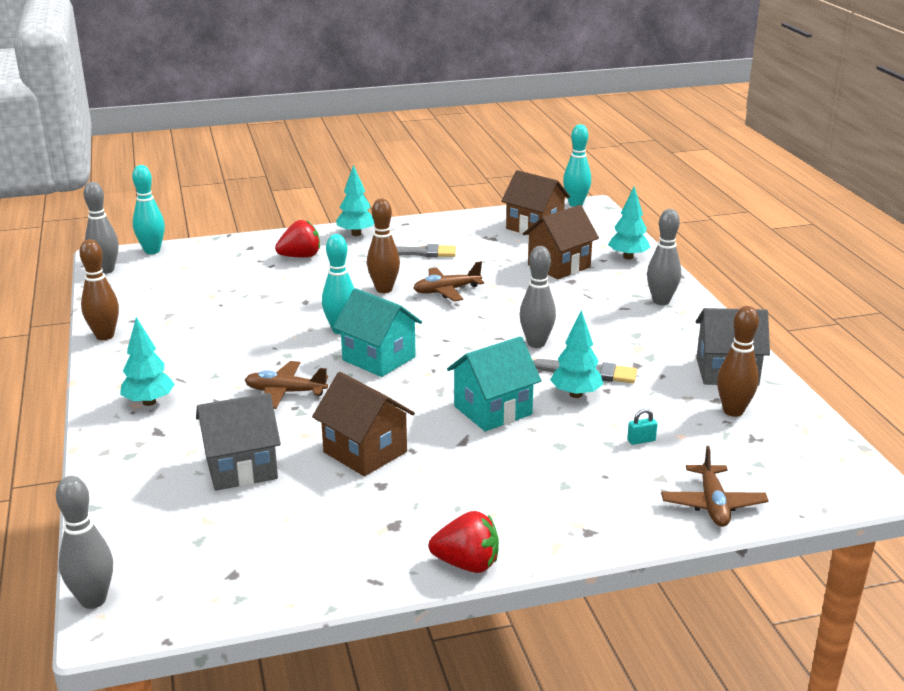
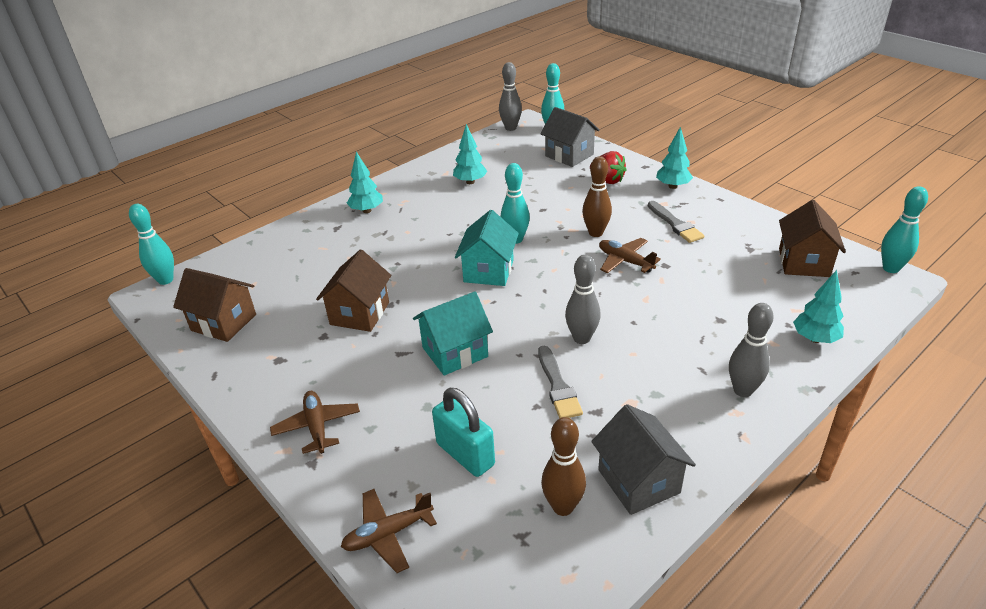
camera: 65 degrees right, 10 degrees up
grey bowling pin [56,476,113,609] -> turquoise bowling pin [129,204,174,285]
brown bowling pin [80,239,119,340] -> none
grey house [196,393,281,491] -> grey house moved to [540,107,600,167]
brown plane [245,361,328,409] -> brown plane moved to [270,391,360,454]
red strawberry [429,511,499,573] -> none
turquoise house [447,336,541,431] -> turquoise house turned 60 degrees counterclockwise [413,291,493,375]
brown house [523,205,599,279] -> brown house moved to [173,268,256,342]
turquoise tree [550,310,603,398] -> turquoise tree moved to [453,124,487,184]
turquoise padlock [627,409,657,445] -> turquoise padlock [432,388,495,477], size x2.46

